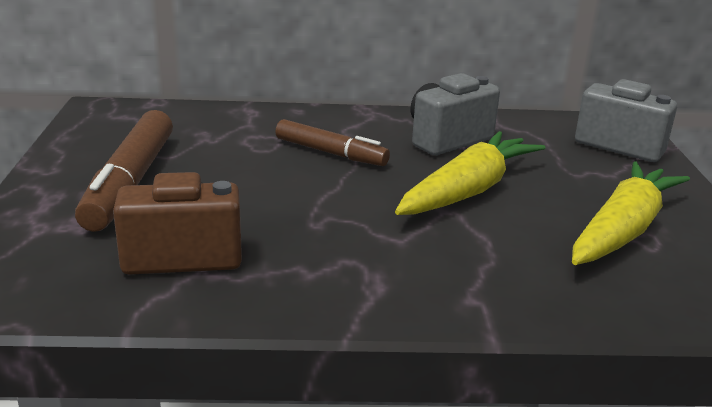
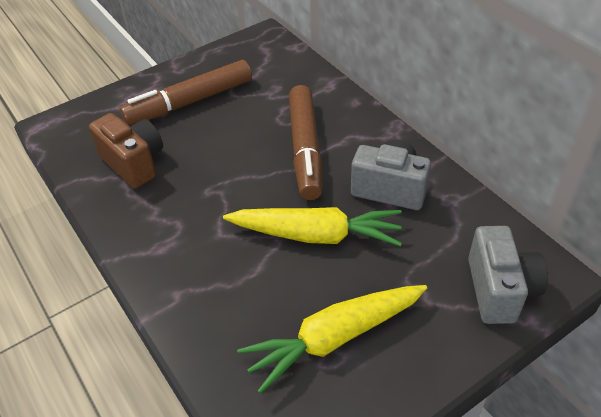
camera: 60 degrees right, 20 degrees up
brown marker [275,119,390,166] -> brown marker [289,85,322,200], size x1.57
yellow carrot [572,161,690,265] -> yellow carrot turned 150 degrees clockwise [237,285,427,394]

